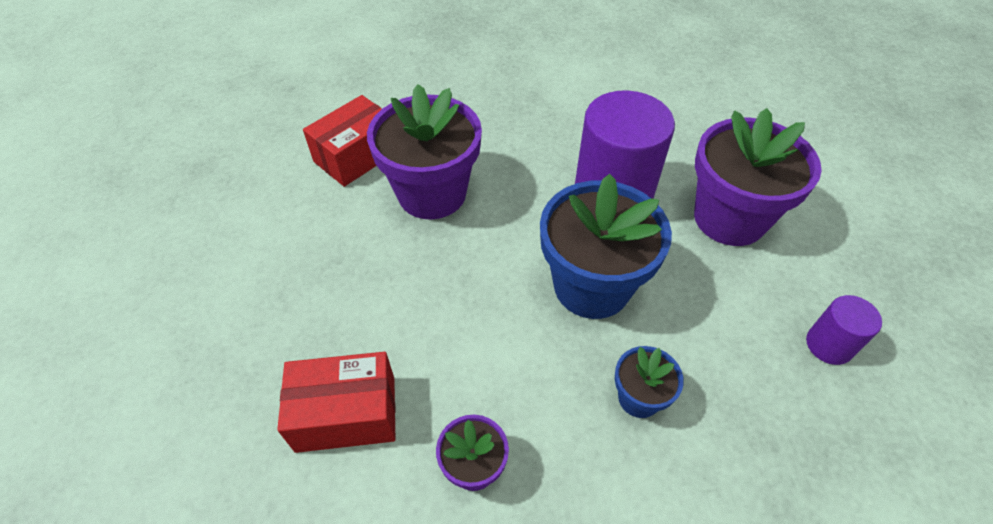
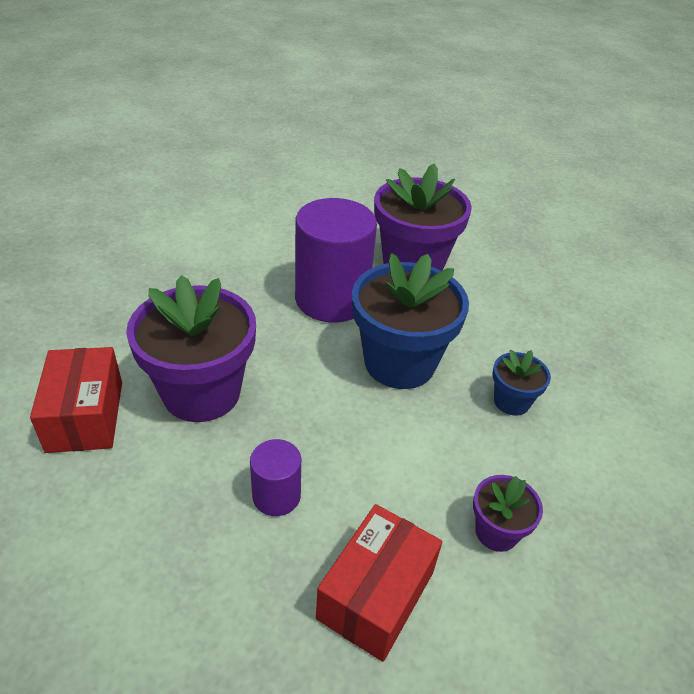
camera: 55 degrees left, 10 degrees down
purple cylinder [806,295,882,365] -> purple cylinder moved to [250,439,301,516]

